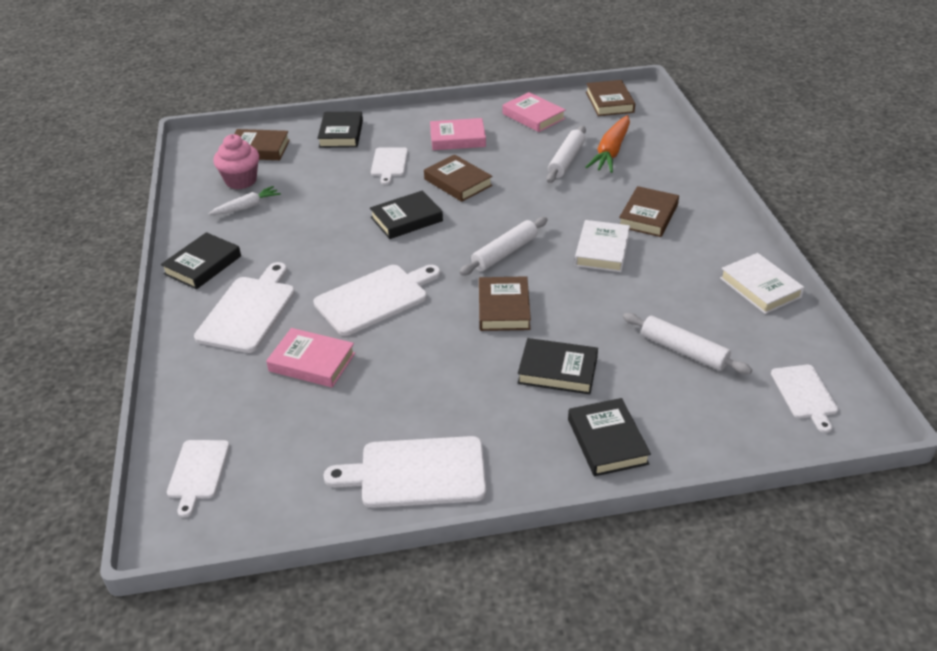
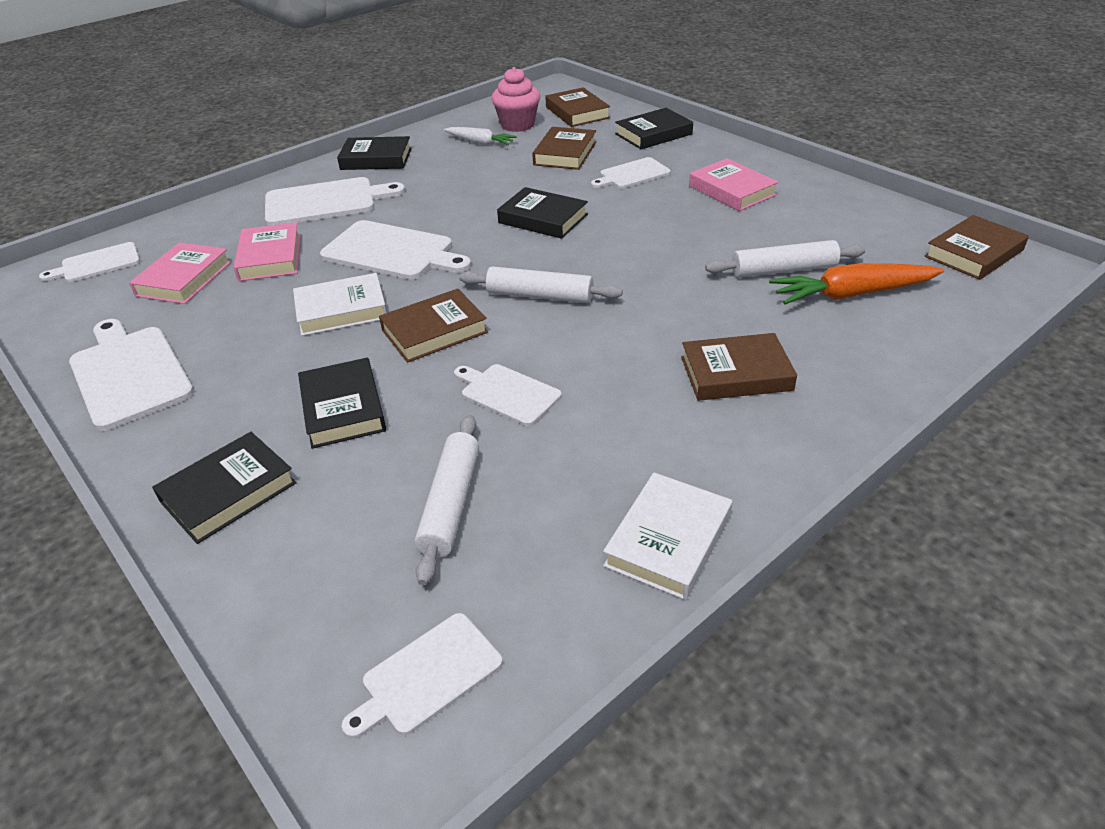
camera: 60 degrees right, 0 degrees up
brown book [424,154,492,202] -> brown book moved to [532,127,596,170]
pink book [503,92,566,132] -> pink book moved to [129,242,231,304]
white book [575,220,630,272] -> white book moved to [293,273,387,336]
none -> white cutting board [454,364,562,426]

